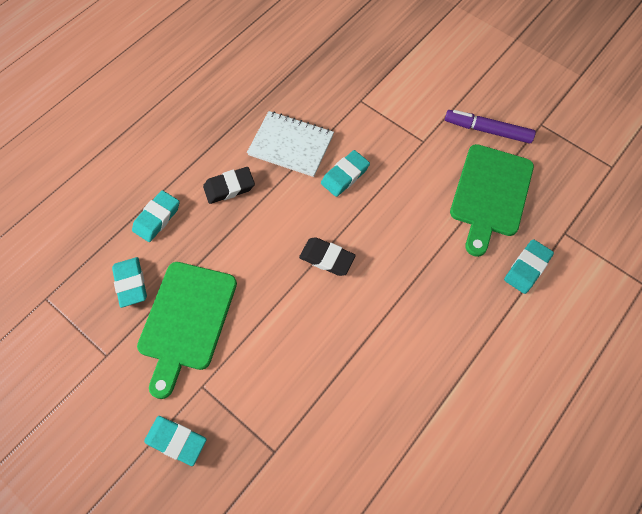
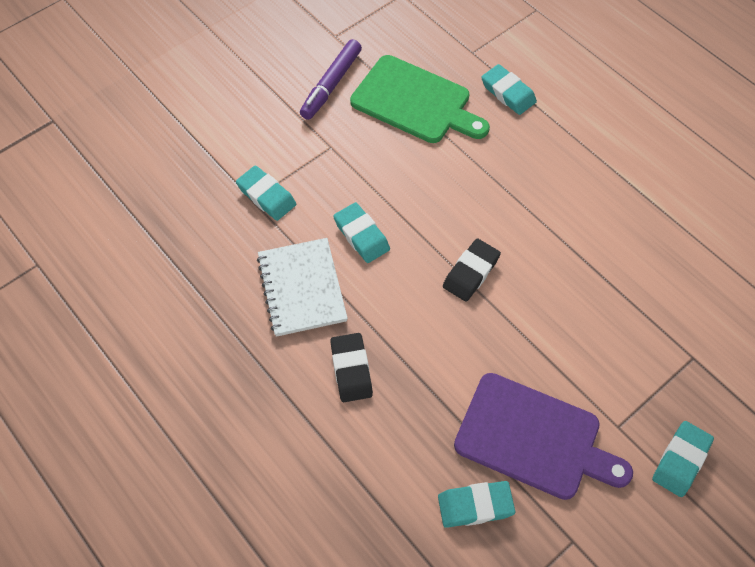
camera: 80 degrees left, 5 degrees down
turquoise eraser [132,190,180,242] -> turquoise eraser moved to [236,165,296,221]
green cutting board [137,262,237,399] -> purple cutting board [454,373,633,500]
white notebook [247,111,334,177] -> white notebook turned 45 degrees counterclockwise [257,238,348,337]

